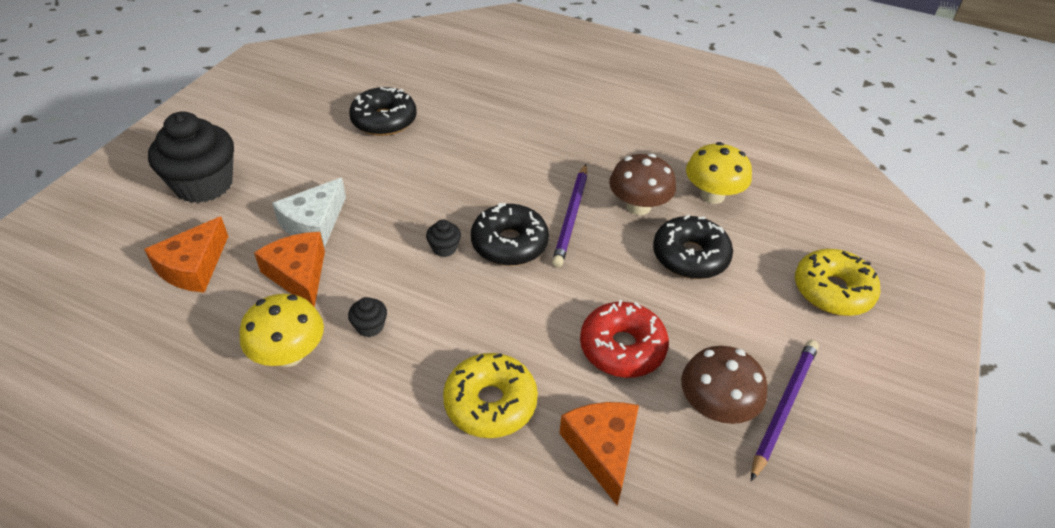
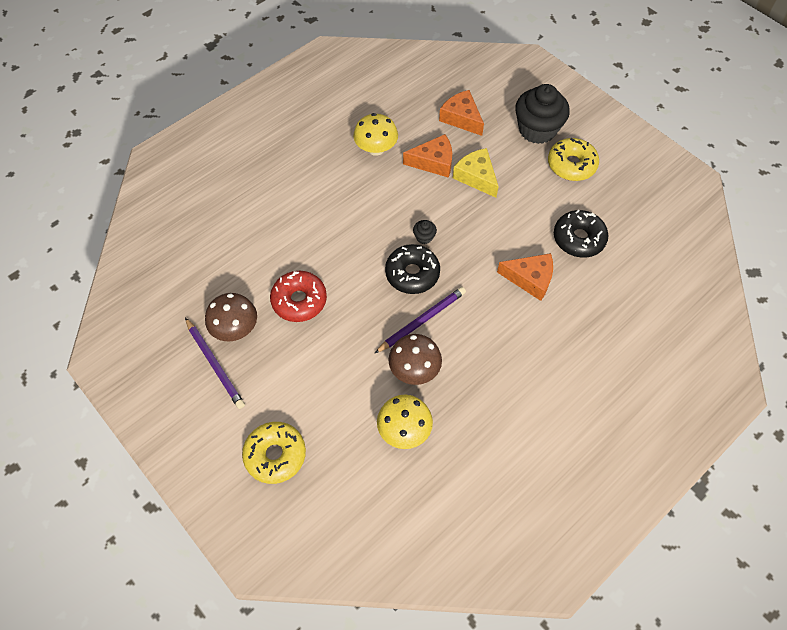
camera: 115 degrees right, 15 degrees up
white cheese [272,178,346,247] -> yellow cheese [453,148,499,198]
black cupcake [348,297,387,337] -> none
yellow donut [443,353,538,438] -> yellow donut moved to [548,138,599,181]
purple pencil [552,164,587,268] -> purple pencil turned 105 degrees clockwise [374,287,466,354]
orange cheese [559,402,639,506] -> orange cheese moved to [497,253,553,301]
black donut [653,215,733,279] -> none

